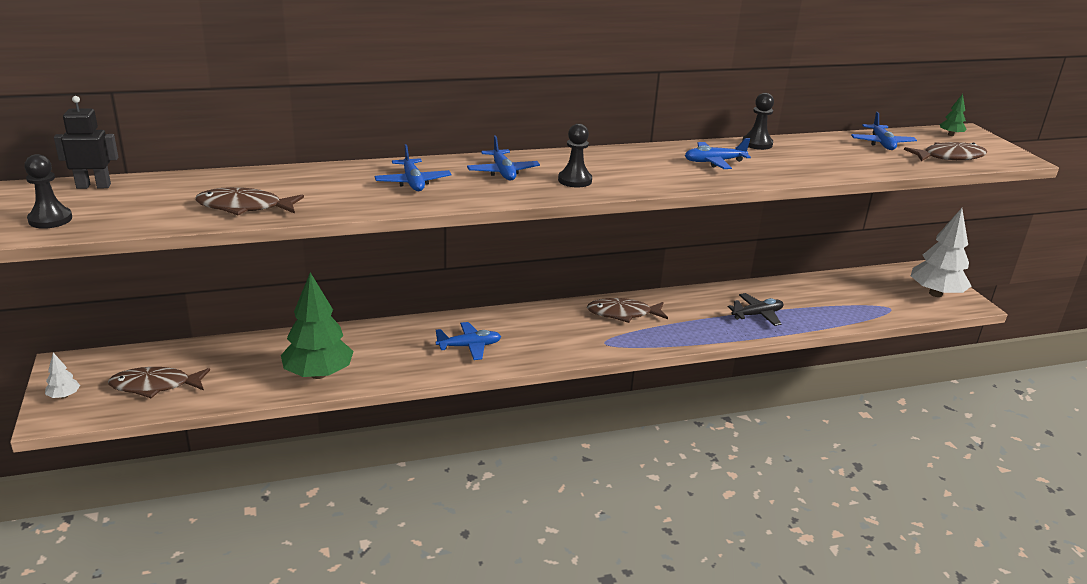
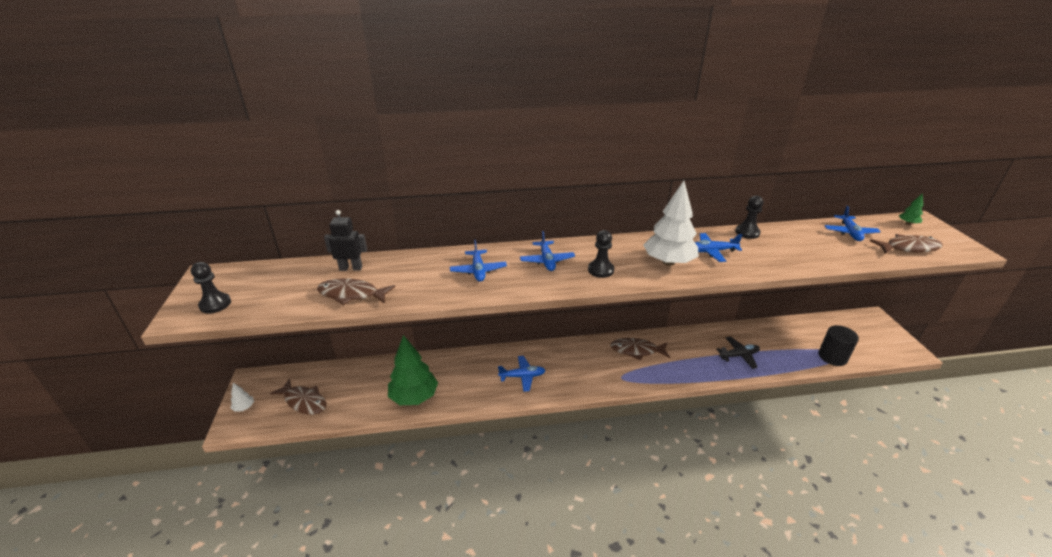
camera: 10 degrees right, 5 degrees up
black robot [54,96,118,189] -> black robot moved to [324,210,367,271]
brown fish [108,367,210,398] -> brown fish turned 150 degrees counterclockwise [270,378,326,415]
white tree [911,208,971,297] -> white tree moved to [643,181,699,266]
none -> black cylinder [819,325,859,366]

